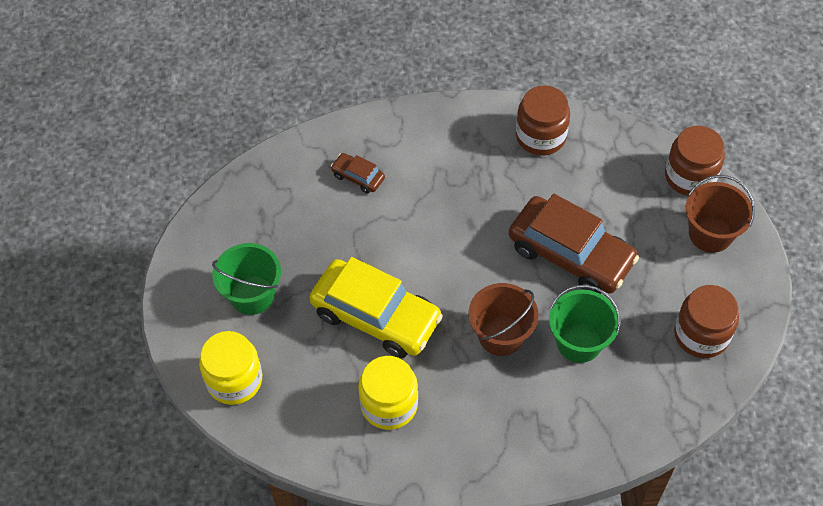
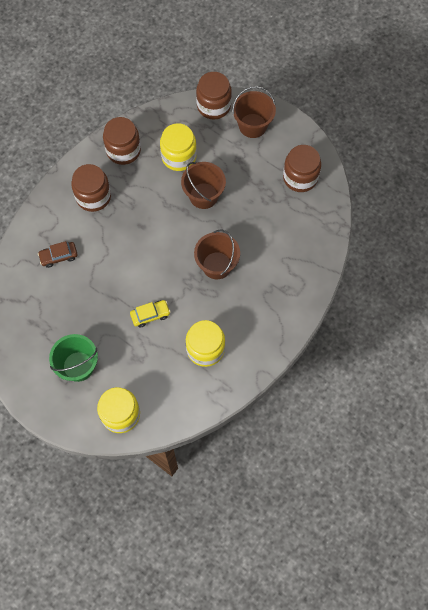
camera: 50 degrees left, 10 degrees up
yellow car [309,257,443,358] -> yellow car [130,300,171,327], size x0.44
brown car [509,194,639,294] -> brown bucket [181,162,226,209]
green bucket [549,285,621,363] -> none
none -> brown jar [71,164,111,212]
none -> yellow jar [160,123,197,171]

